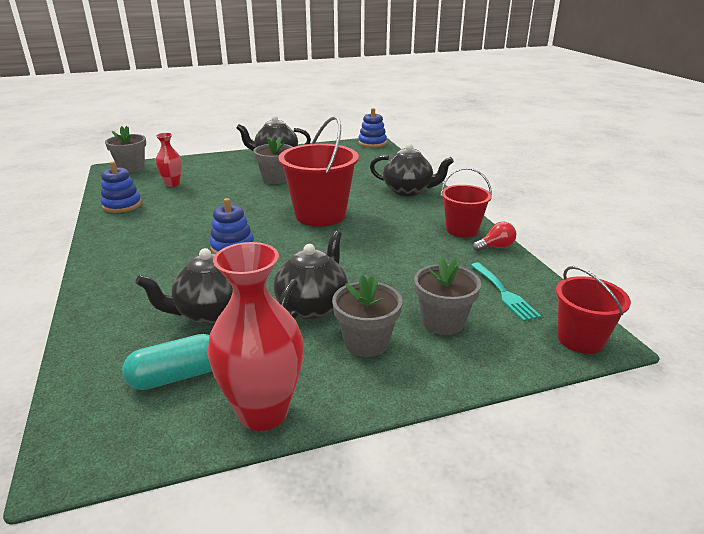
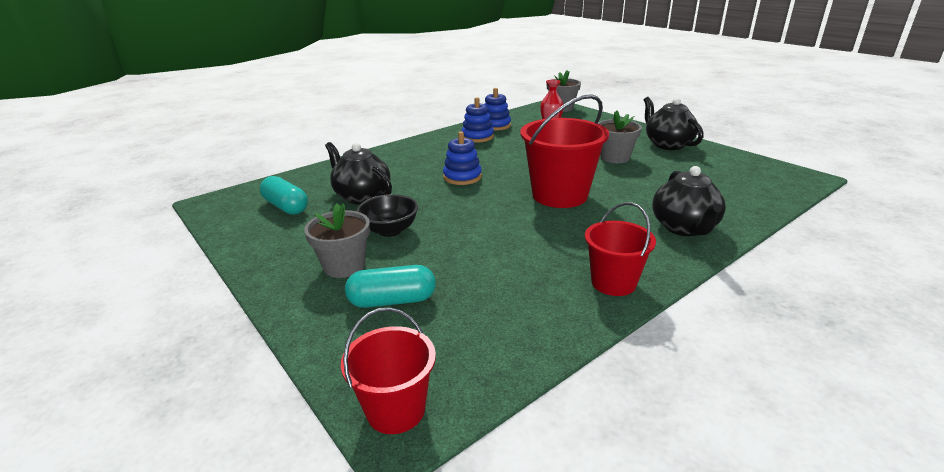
camera: 70 degrees right, 0 degrees up
red vase [207,242,304,431] -> none
black teapot [274,231,348,319] -> black bowl [357,194,418,237]
blue stacking toy [358,108,387,147] -> blue stacking toy moved to [461,97,494,143]
grey flower pot [414,258,481,335] -> turquoise capsule [345,265,436,308]
turquoise fork [471,262,541,322] -> none
red light bulb [473,222,516,251] -> none

